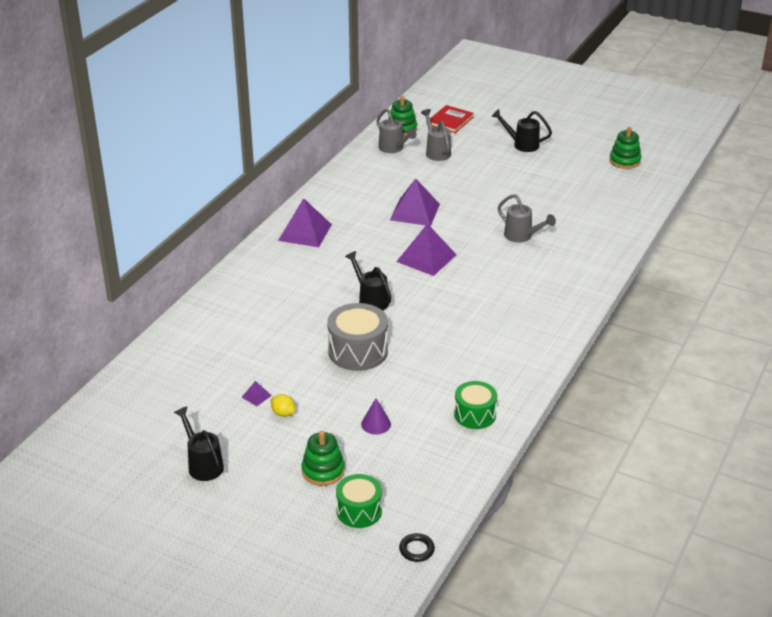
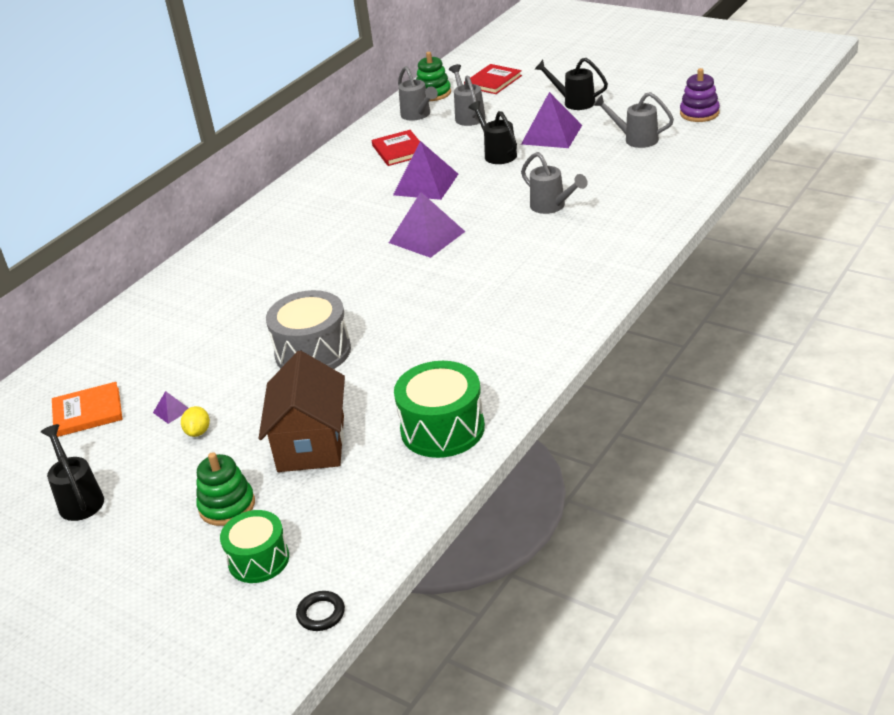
camera: 10 degrees right, 0 degrees up
yellow lemon [271,394,295,417] -> yellow lemon turned 45 degrees clockwise [181,406,210,437]
purple pyramid [278,198,332,247] -> purple pyramid moved to [521,92,582,148]
black watering can [345,251,392,311] -> black watering can moved to [468,101,517,164]
purple cone [361,398,391,435] -> brown house [258,350,345,472]
green drum [454,381,497,429] -> green drum [394,361,485,458], size x1.52
green stacking toy [609,127,642,169] -> purple stacking toy [680,68,720,122]
none -> orange book [52,382,122,437]
none -> red book [372,130,420,166]
none -> grey watering can [593,92,674,148]

